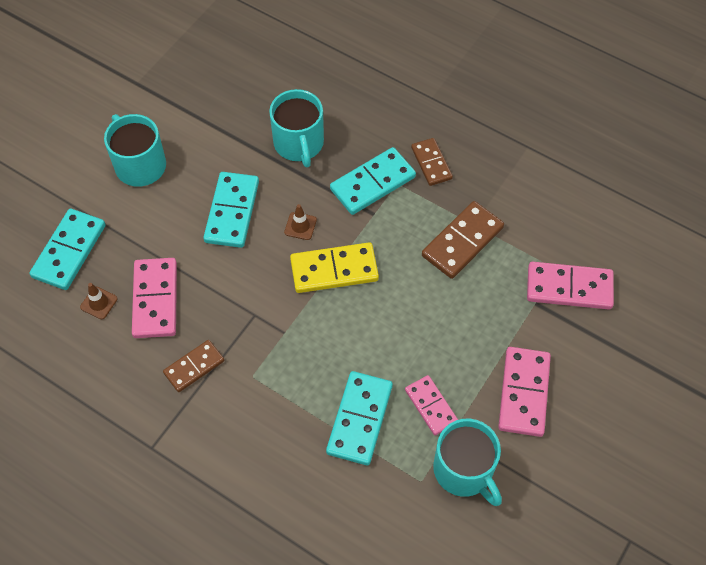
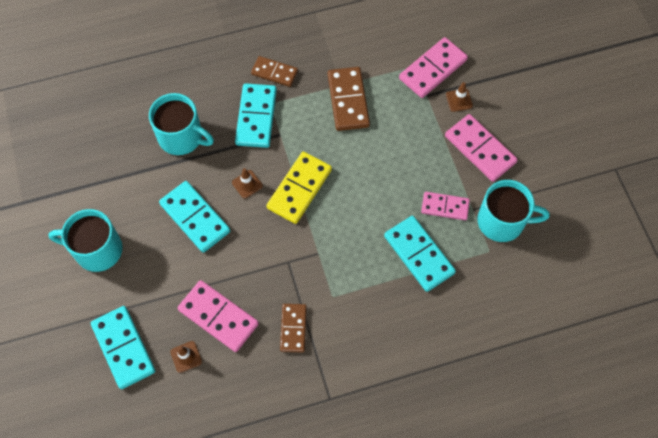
camera: 50 degrees left, 5 degrees up
none -> brown traffic cone [446,82,473,112]

